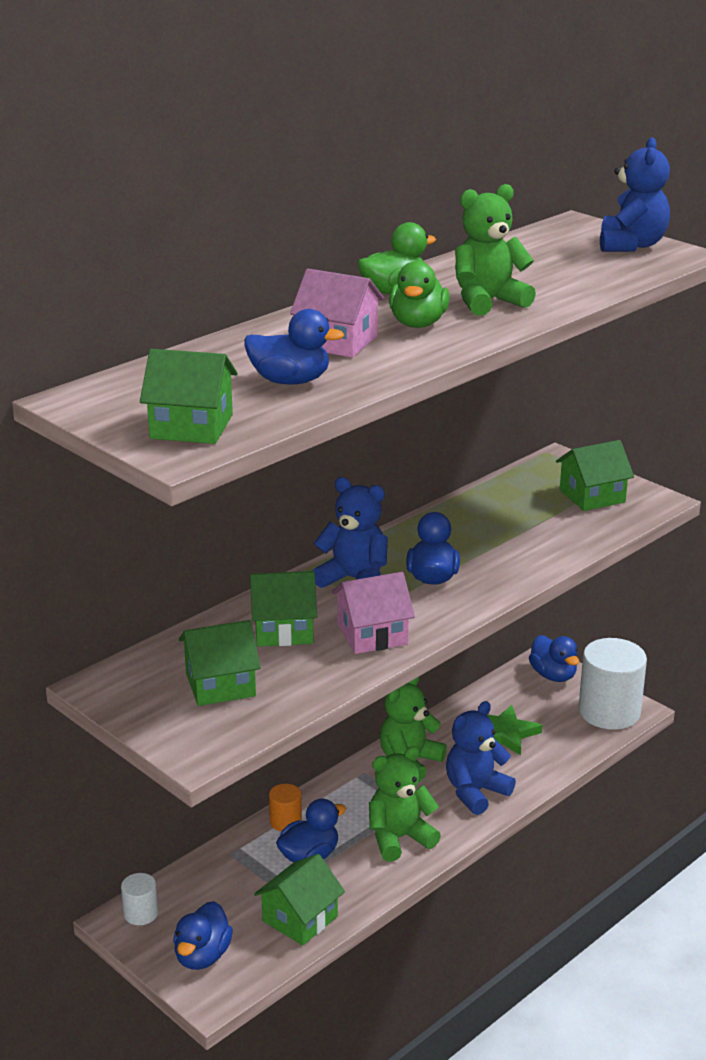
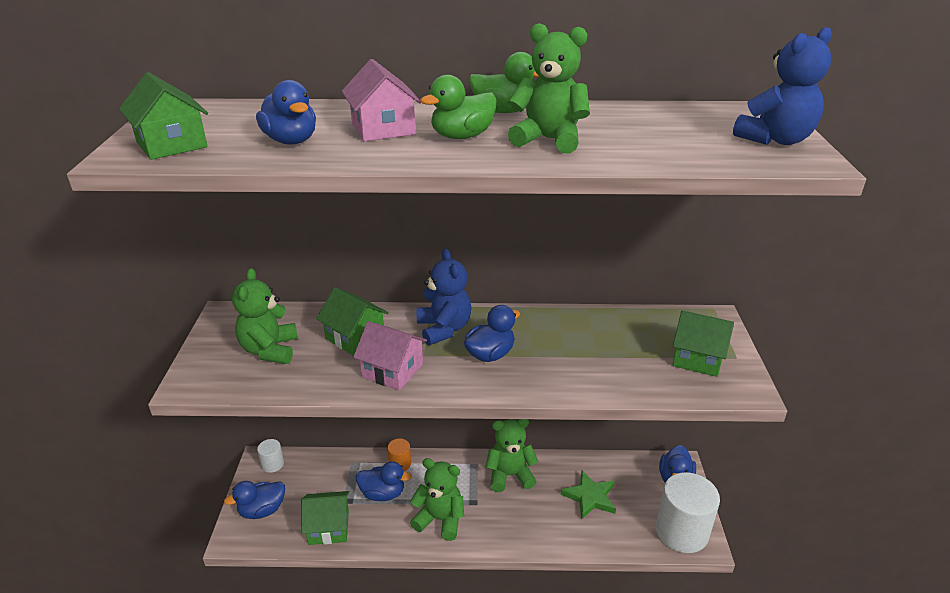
camera: 45 degrees right, 5 degrees up
green house [179,620,261,706] -> green teddy bear [232,268,298,364]
blue teddy bear [446,701,516,815] -> none

